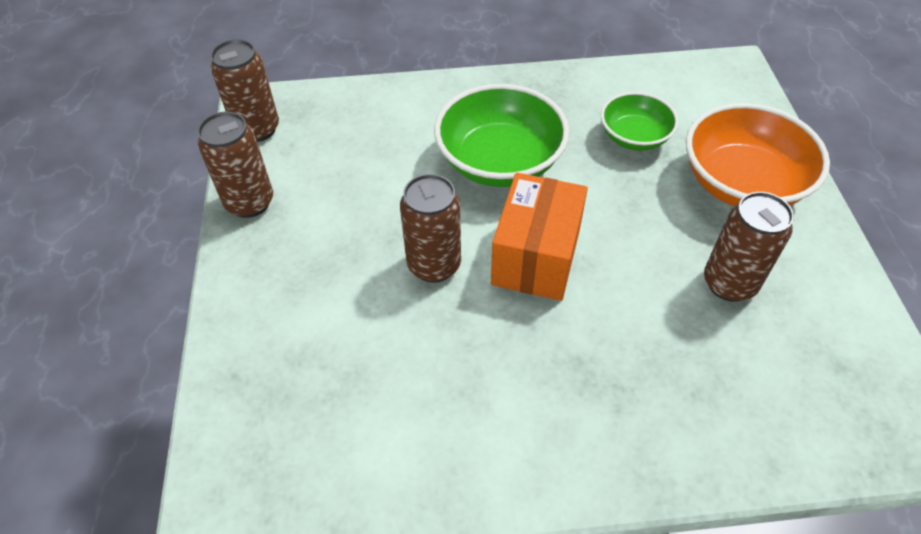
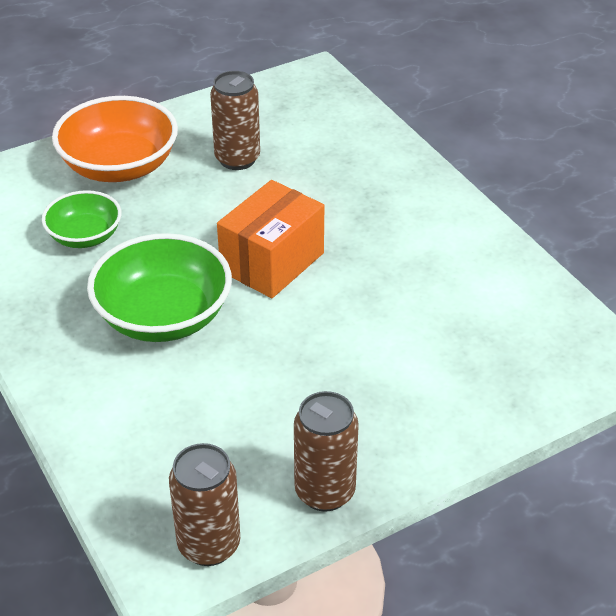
camera: 115 degrees left, 10 degrees down
brown can [400,174,461,283] -> none
orange box [491,173,588,301] -> orange box turned 45 degrees counterclockwise [217,180,324,298]

